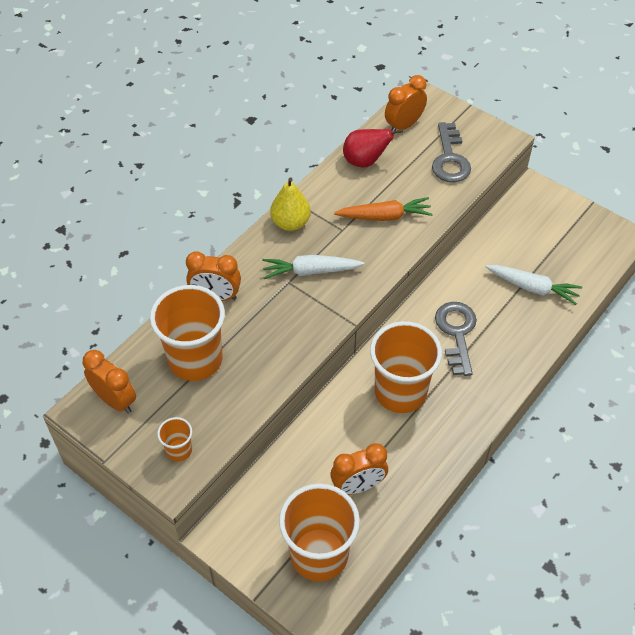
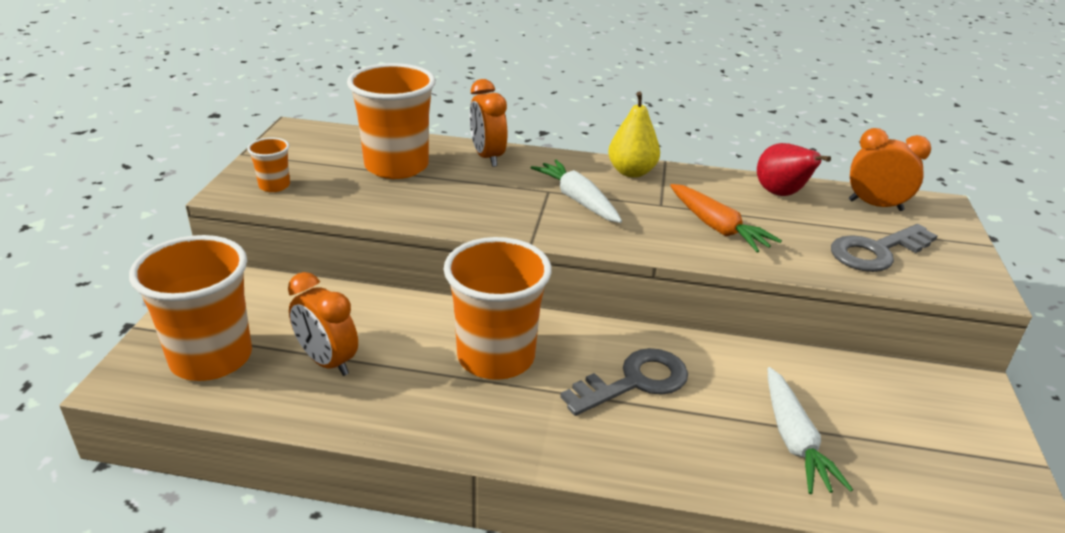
camera: 60 degrees right, 20 degrees down
orange clock [82,350,136,413] -> none

